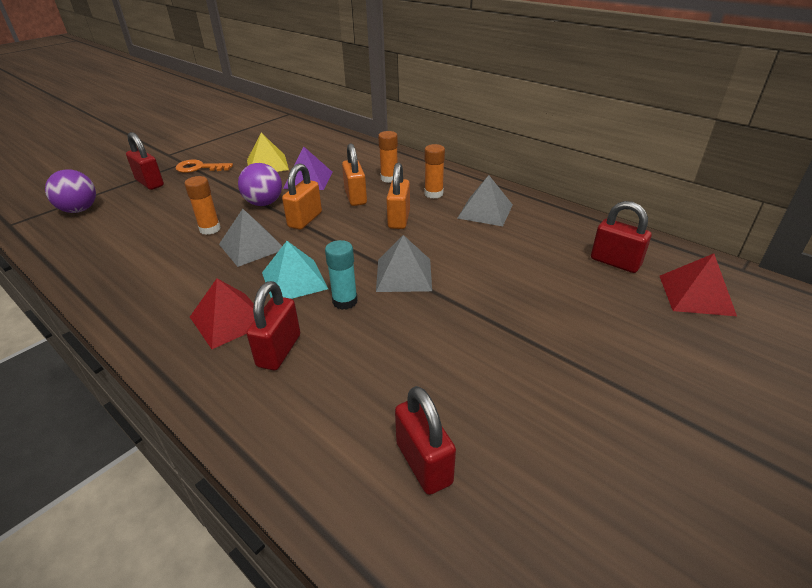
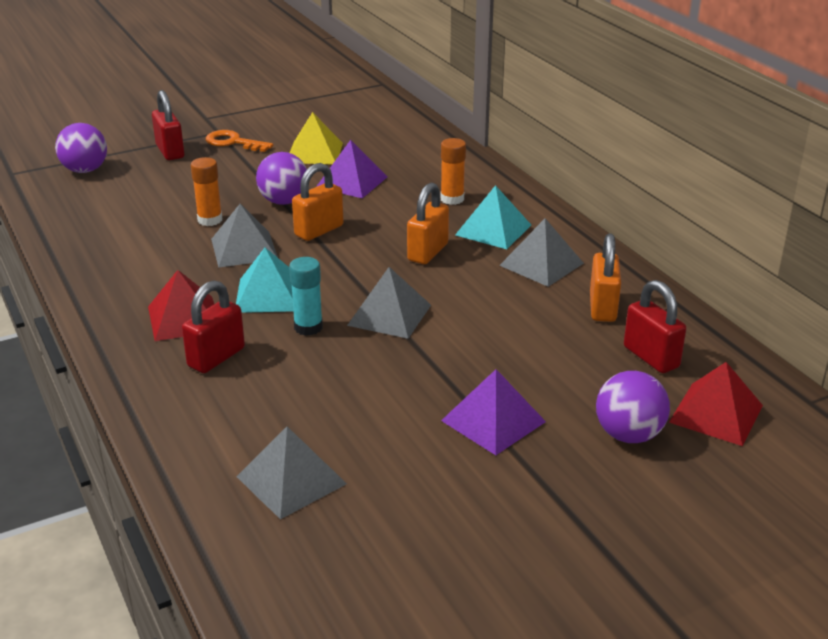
camera: 20 degrees right, 5 degrees down
orange padlock [342,143,367,206] -> orange padlock moved to [590,233,621,322]
red padlock [395,386,456,495] -> grey pyramid [236,426,347,519]
orange glue stick [424,144,445,199] -> turquoise pyramid [455,185,531,249]
none -> purple pyramid [441,369,546,455]
none -> purple ball [596,371,670,443]

